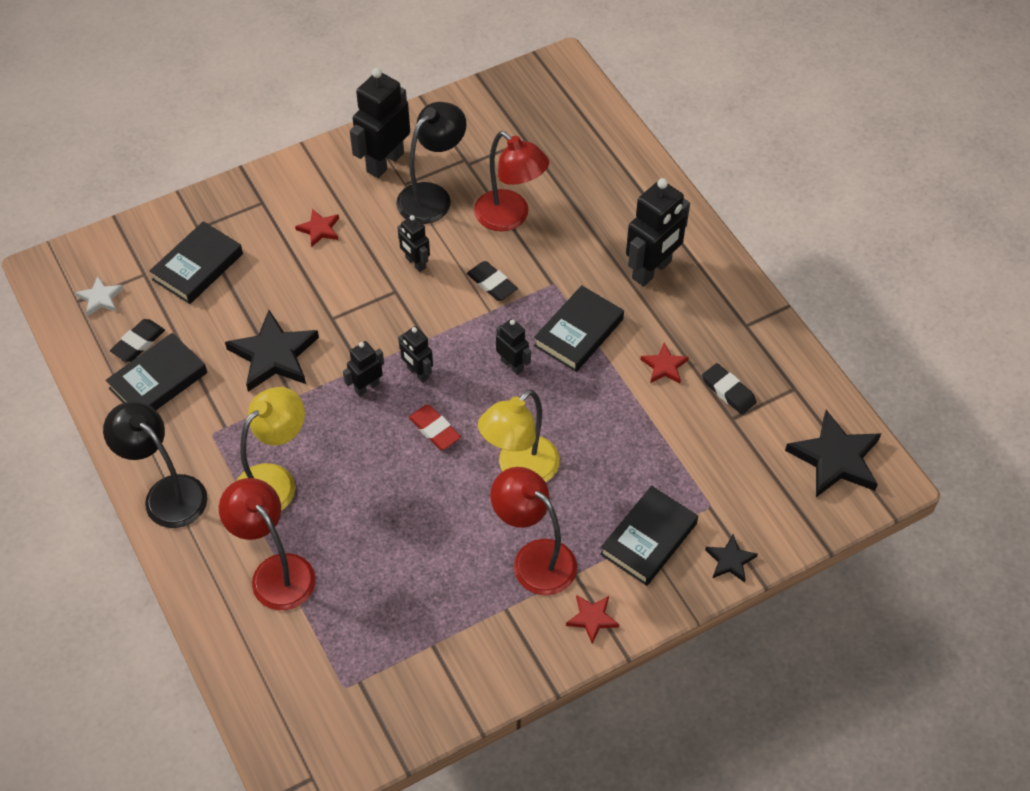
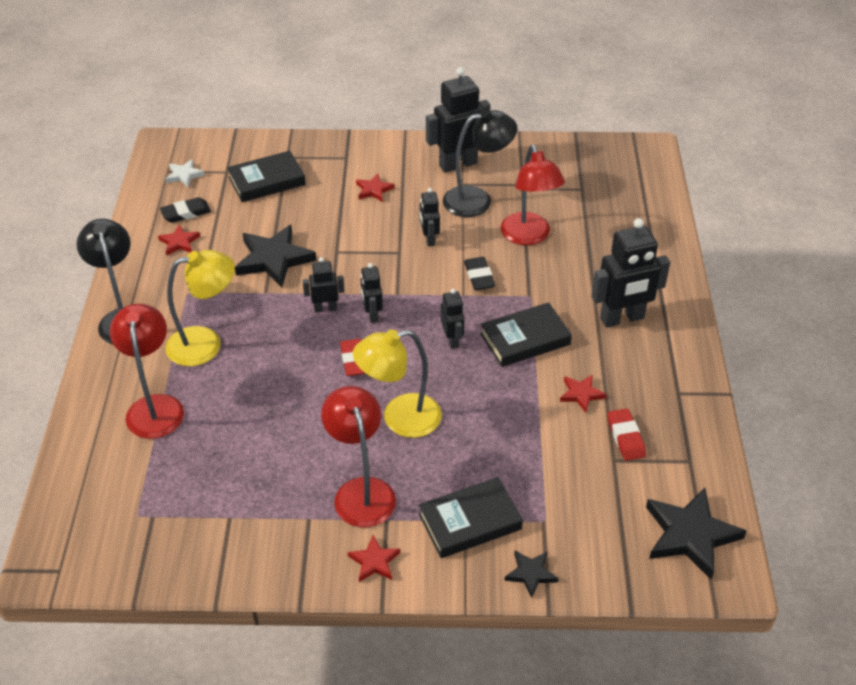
camera: 30 degrees right, 10 degrees down
black book [106,333,207,410] -> red star [158,225,200,256]
black eraser [702,363,757,415] -> red eraser [608,408,646,461]

